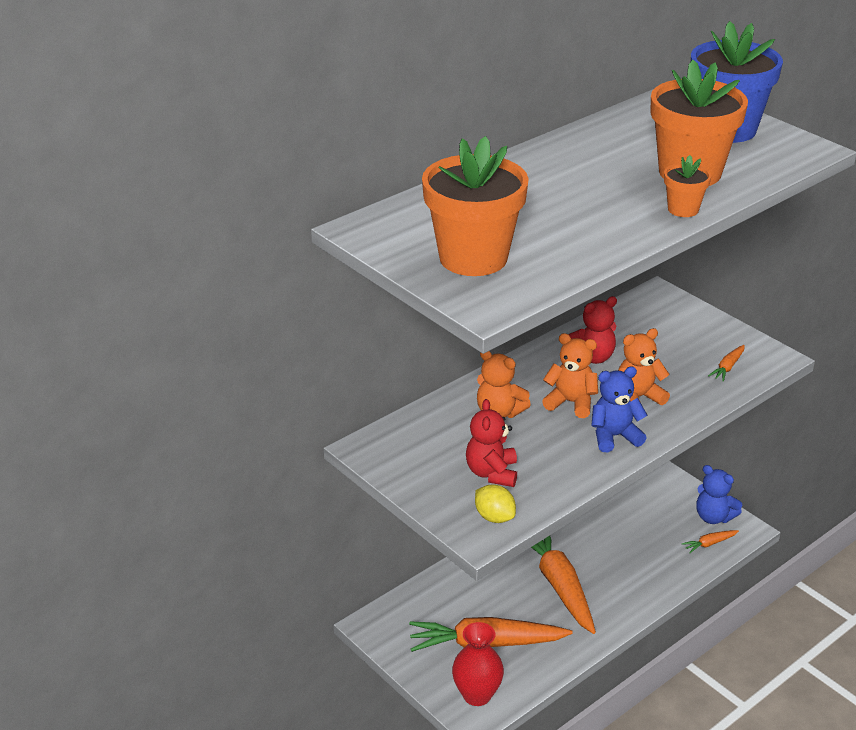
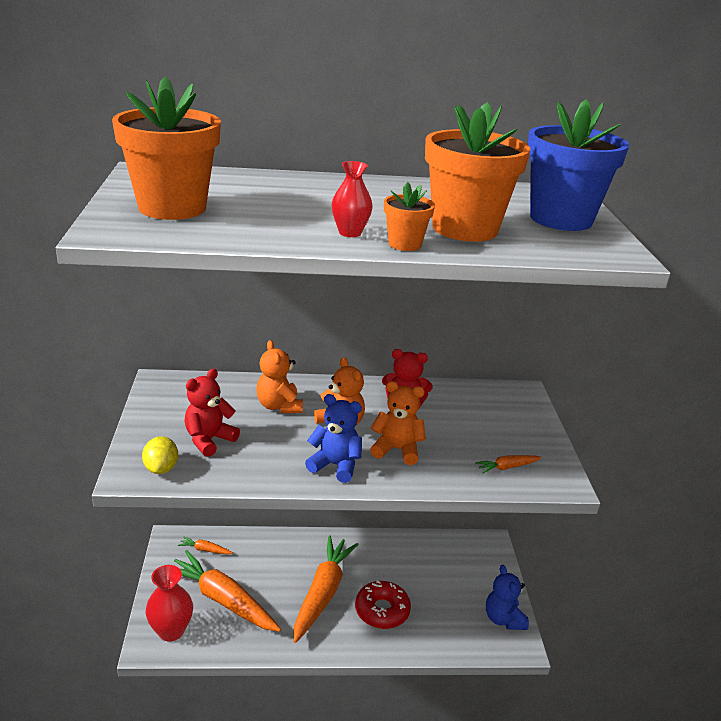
camera: 35 degrees right, 5 degrees down
orange carrot [682,530,739,553] -> orange carrot moved to [178,536,233,555]
none -> red vase [332,161,373,237]
none -> red donut [355,581,411,629]

